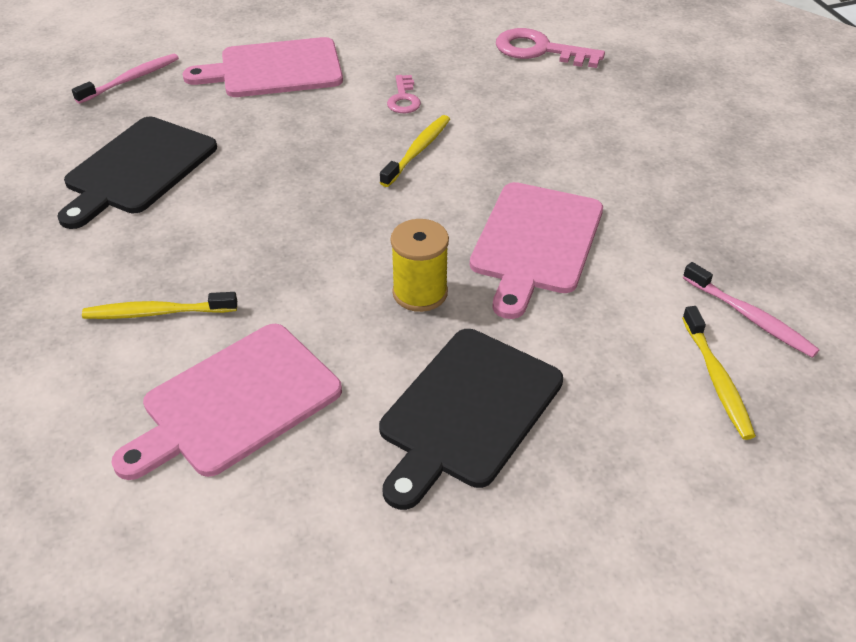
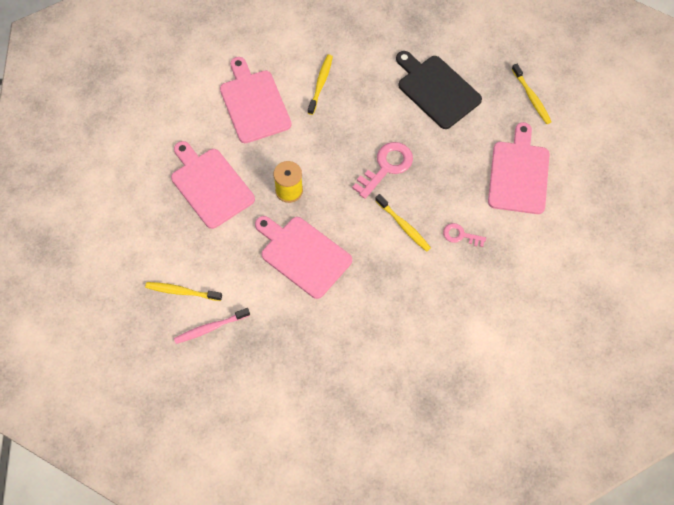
camera: 110 degrees right, 20 degrees up
pink toothbrush [72,54,179,104] -> yellow toothbrush [512,64,551,124]
black cutting board [379,329,563,510] -> pink cutting board [171,141,255,229]
pink key [496,28,605,68] -> pink key moved to [352,142,413,199]

